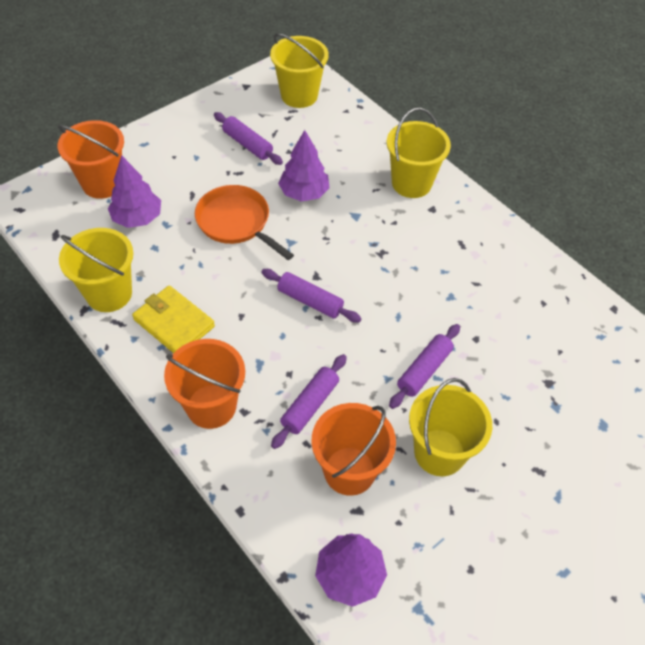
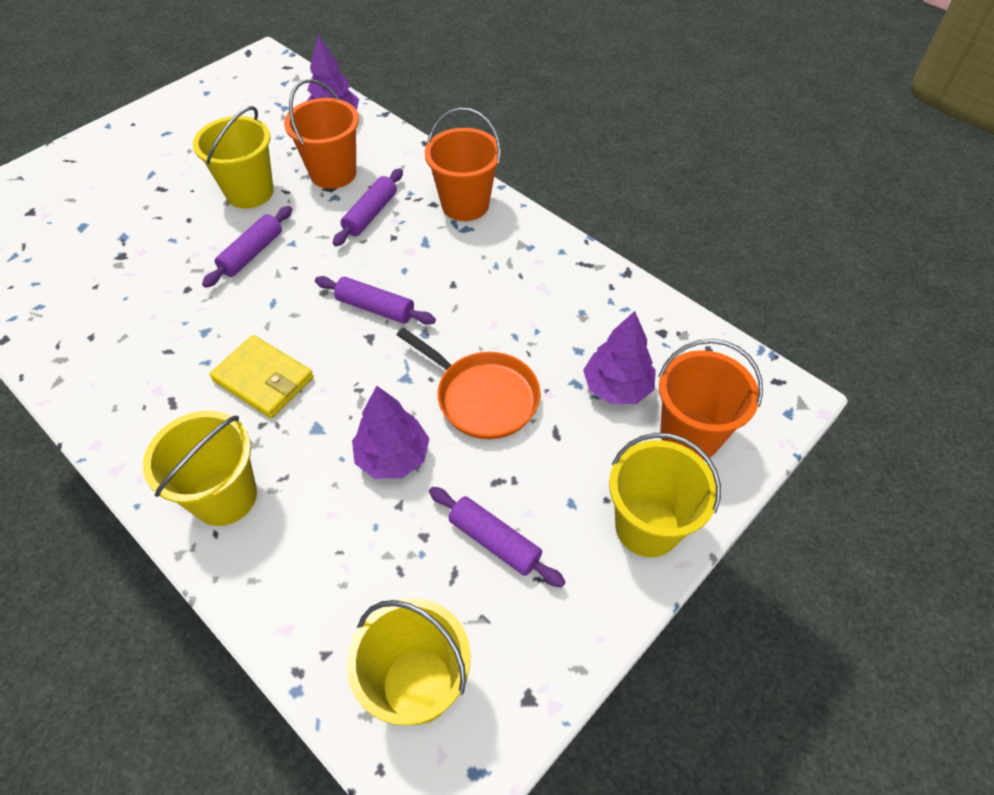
camera: 175 degrees right, 0 degrees up
yellow bucket [59,228,133,312] -> yellow bucket moved to [609,433,721,557]
yellow wallet [132,285,215,353] -> yellow wallet moved to [210,335,314,418]

